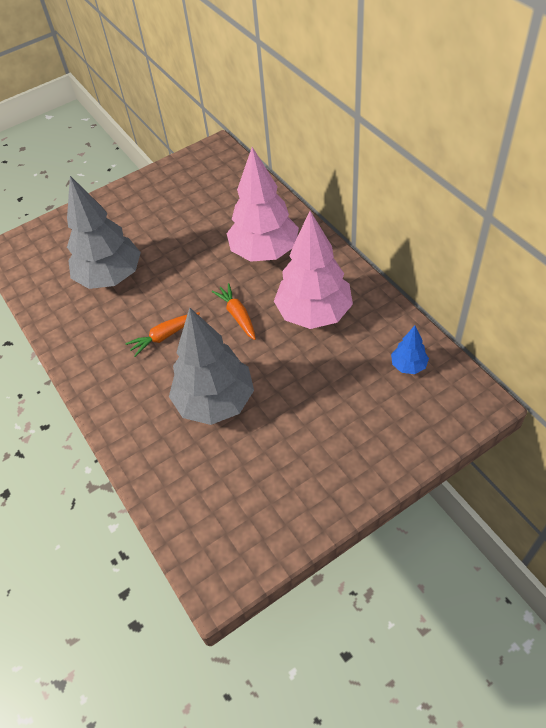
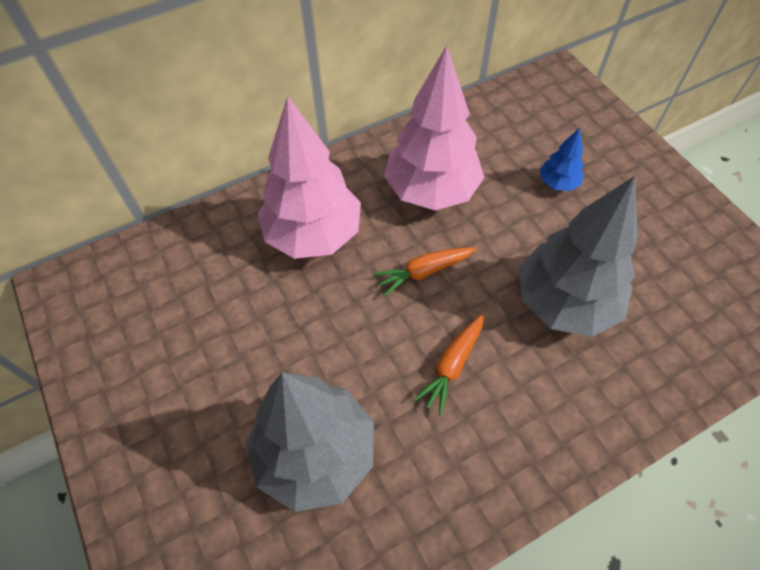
camera: 90 degrees left, 5 degrees up
orange carrot [125,312,200,357] -> orange carrot turned 60 degrees clockwise [413,314,484,416]
blue tree [391,326,429,374] -> blue tree moved to [540,128,583,191]

